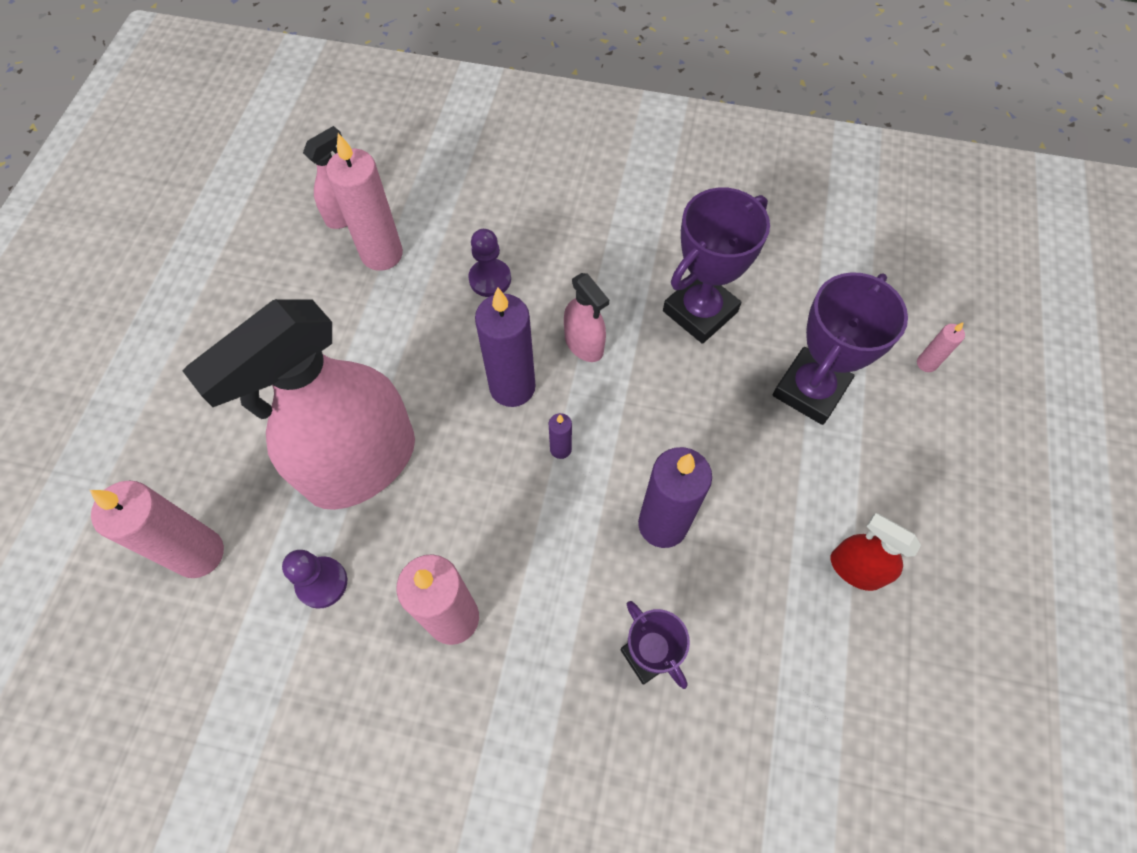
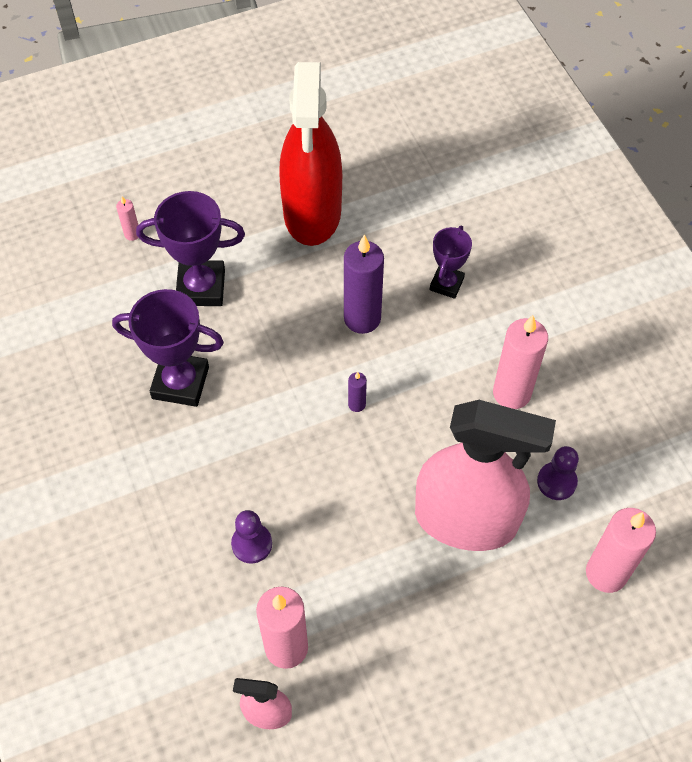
camera: 125 degrees left, 5 degrees down
purple candle [475,288,536,407] -> none
pink spray bottle [564,273,609,362] -> none
red spray bottle [831,513,921,591] -> red spray bottle [279,62,342,246], size x2.30

